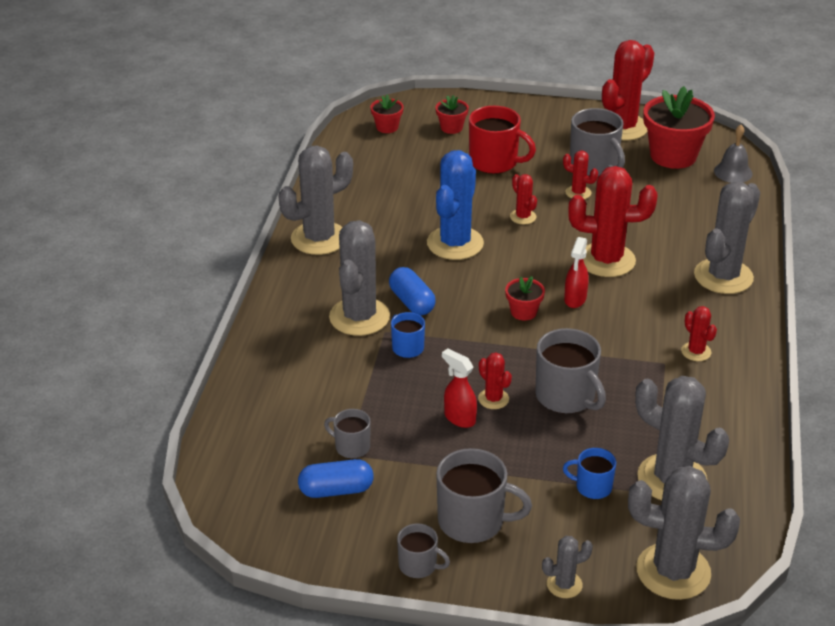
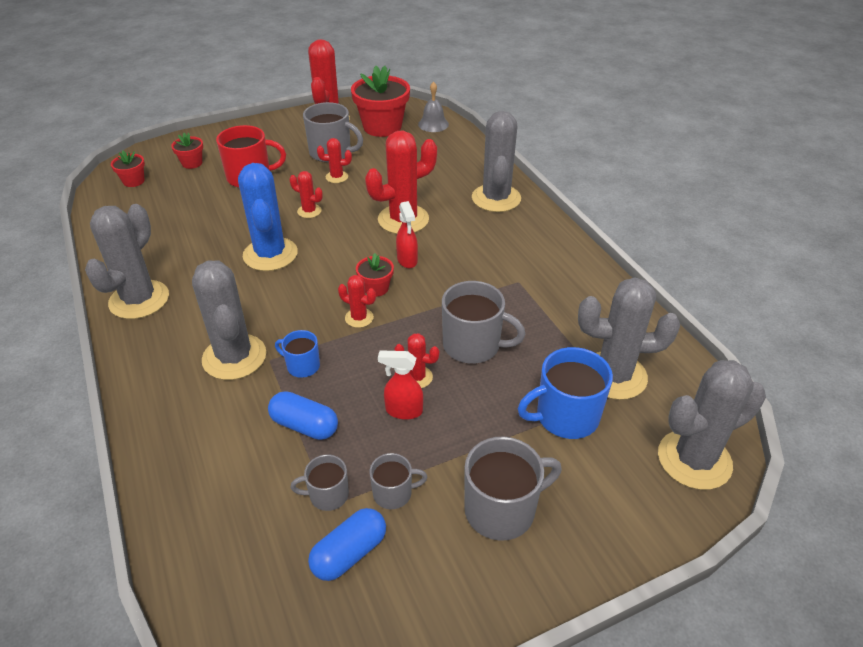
camera: 35 degrees left, 5 degrees up
blue capsule [389,267,436,315] -> blue capsule moved to [268,391,338,440]
grey mug [397,523,450,578] -> grey mug moved to [370,453,427,509]
grey cactus [542,536,593,598] -> none
blue mug [563,448,616,499] -> blue mug [518,347,613,439], size x1.78
red cactus [681,306,717,361] -> red cactus moved to [338,275,376,328]

